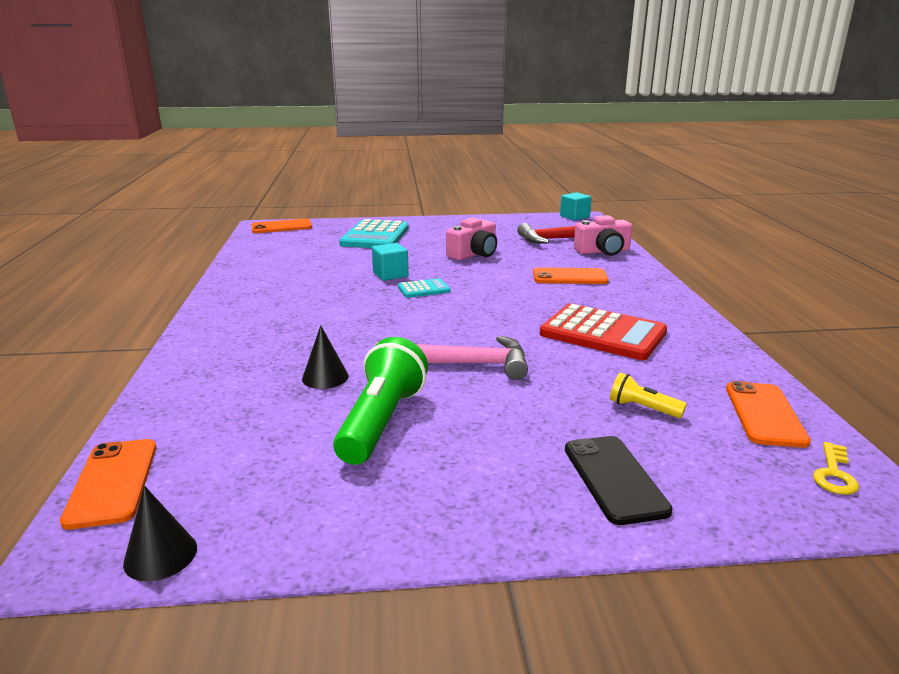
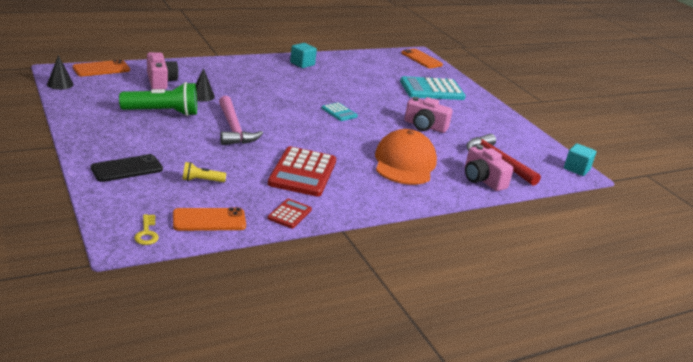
camera: 65 degrees right, 5 degrees up
turquoise cube [372,243,409,281] -> turquoise cube moved to [290,43,317,68]
orange phone [533,267,609,284] -> orange cap [375,129,437,185]
yellow flashlight [610,372,687,418] -> yellow flashlight turned 105 degrees counterclockwise [182,162,226,182]
yellow key [813,442,859,495] -> yellow key turned 105 degrees counterclockwise [134,214,159,245]
none -> pink camera [147,52,178,89]
none -> red calculator [268,199,312,229]

